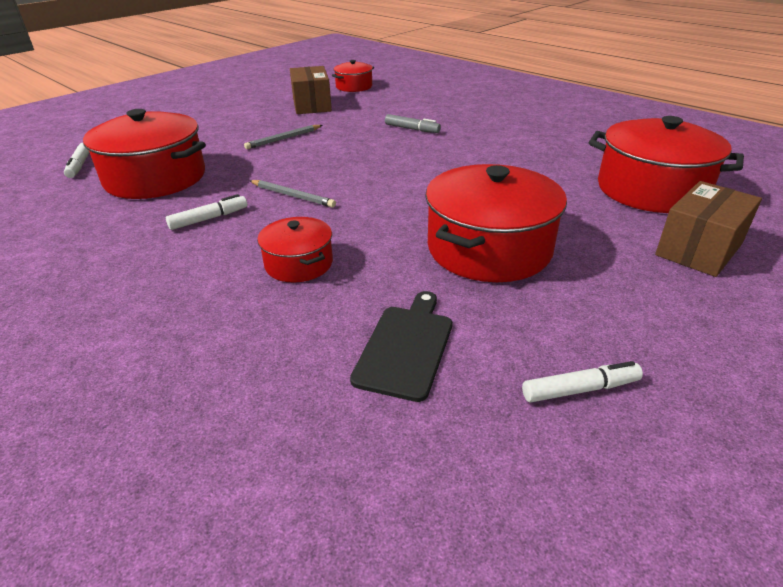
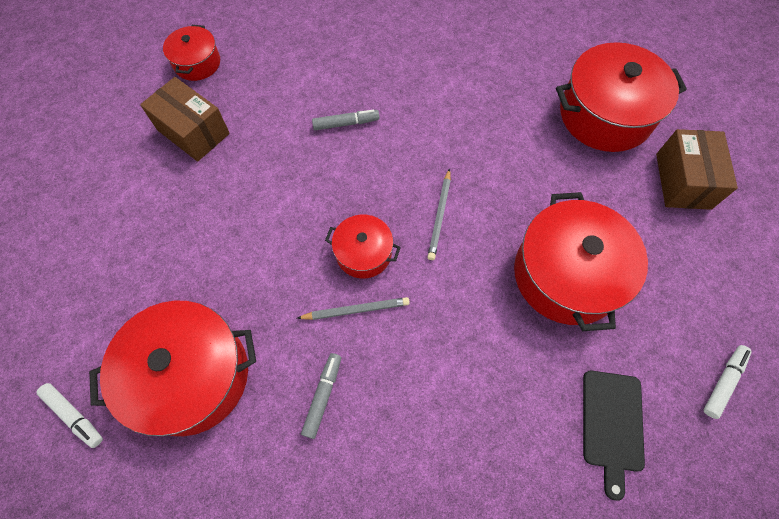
camera: 40 degrees left, 30 degrees up
white marker [166,194,247,230] -> grey marker [301,353,341,439]
grey pencil [244,125,323,149] -> grey pencil moved to [427,168,451,260]
red pot [257,217,333,283] -> red pot moved to [325,215,401,278]
black cutting board [350,291,452,402] -> black cutting board turned 150 degrees counterclockwise [583,371,645,501]

